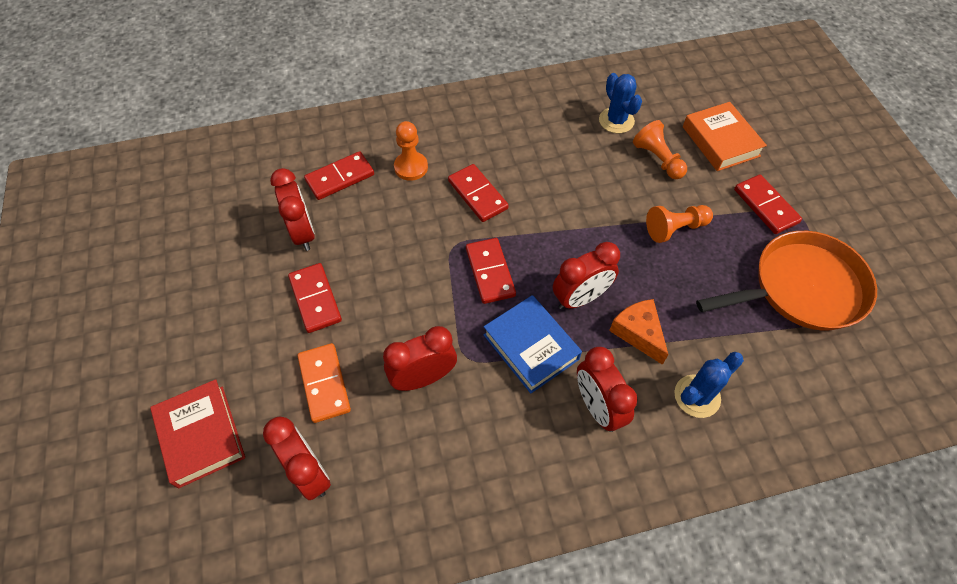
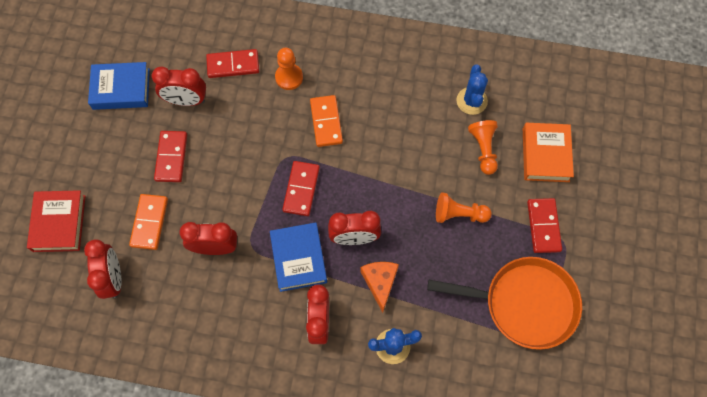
camera: 25 degrees right, 10 degrees up
red clock [270,168,315,251] -> red clock turned 90 degrees clockwise [152,67,206,106]
red domino [448,164,509,222] -> orange domino [310,95,343,147]
none -> blue book [88,62,150,110]

